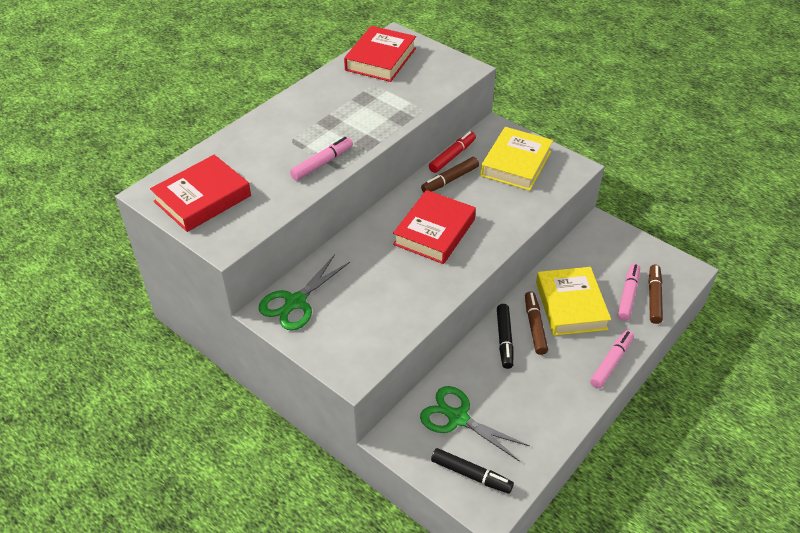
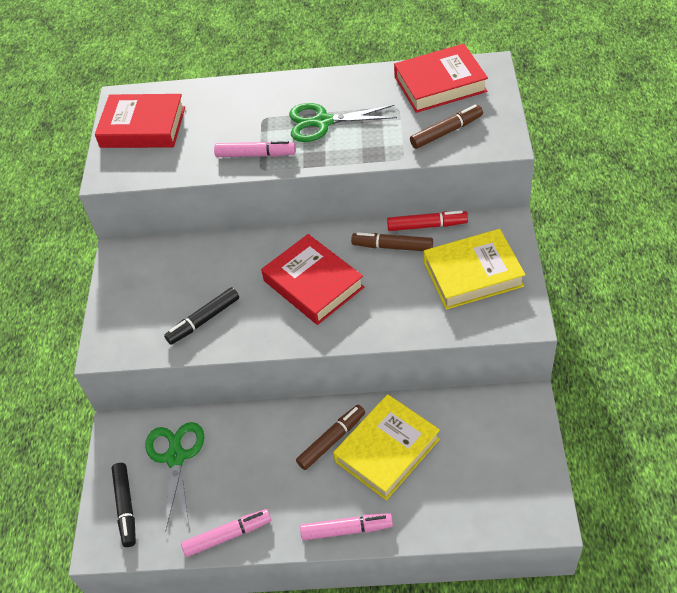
camera: 55 degrees right, 5 degrees up
green scissors [259,254,350,331] -> green scissors moved to [289,103,397,142]
red book [393,190,476,264] -> red book turned 60 degrees clockwise [261,234,364,325]
black marker [497,304,514,369] -> black marker moved to [164,287,239,345]
pink marker [618,264,640,321] -> pink marker moved to [181,509,271,557]
brown marker [648,265,663,324] -> brown marker moved to [410,105,483,149]

